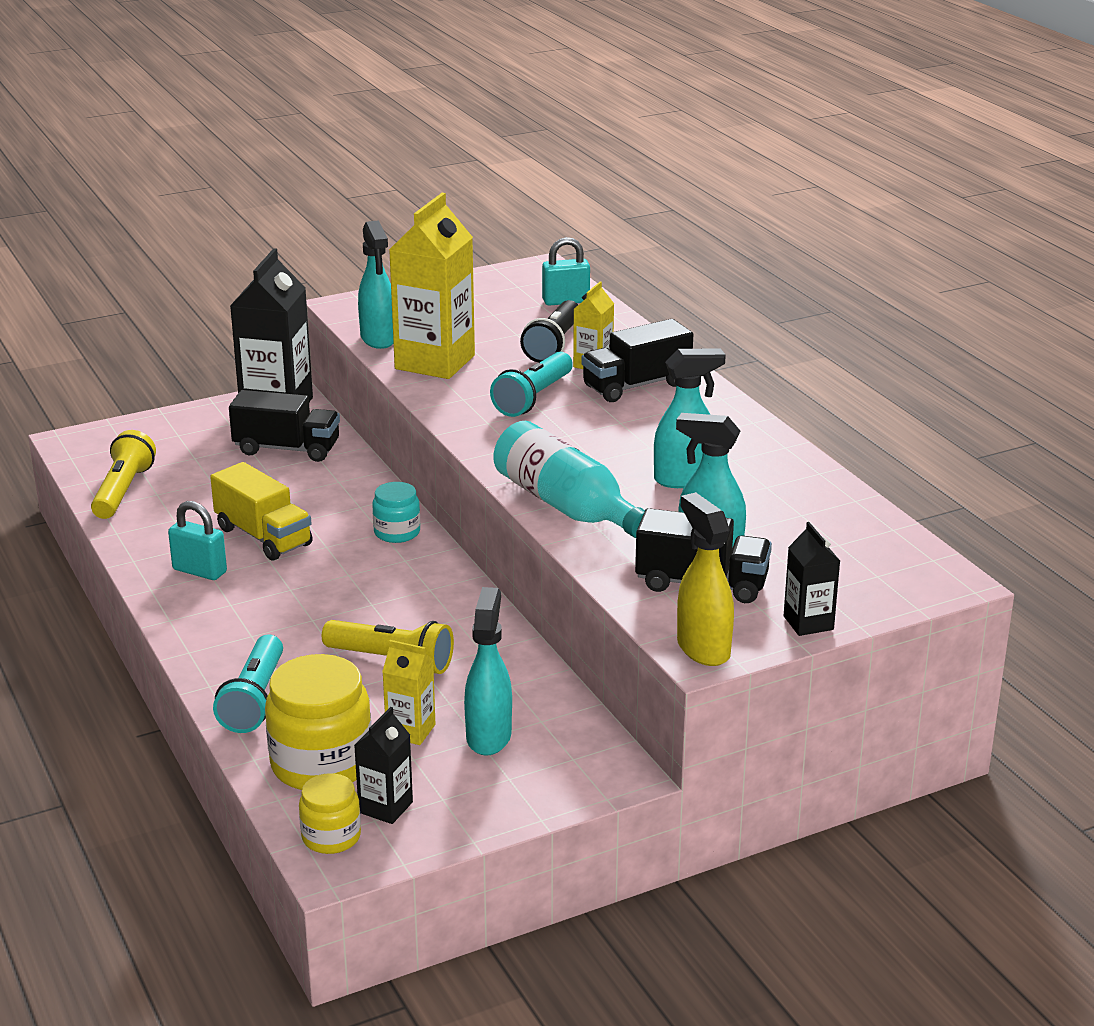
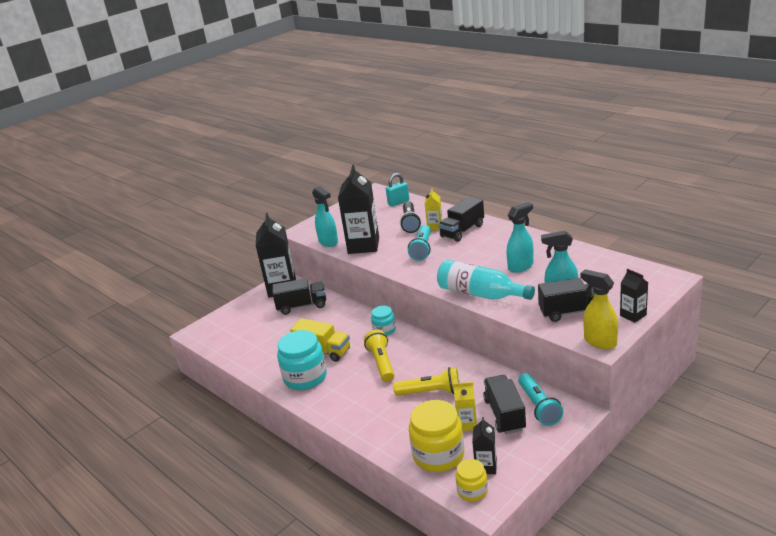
camera: 15 degrees left, 0 degrees up
yellow flashlight [91,430,156,519] -> yellow flashlight moved to [364,330,394,382]
turquoise padlock [168,501,227,580] -> turquoise jar [277,330,327,390]
turquoise flashlight [213,634,283,733] -> turquoise flashlight moved to [518,373,563,426]
yellow carton [389,193,475,379] -> black carton [338,165,379,254]
turquoise spray bottle [464,587,512,756] -> black truck [483,375,526,434]

